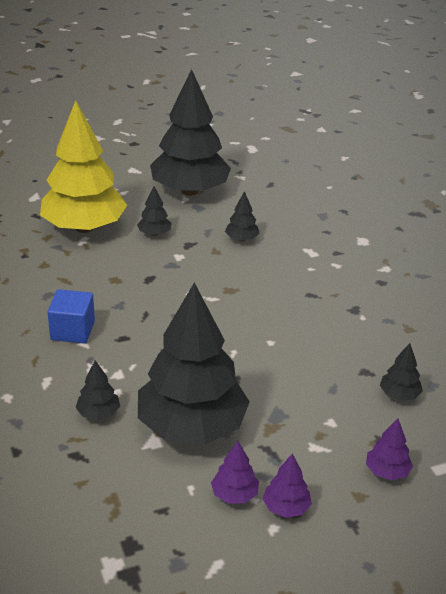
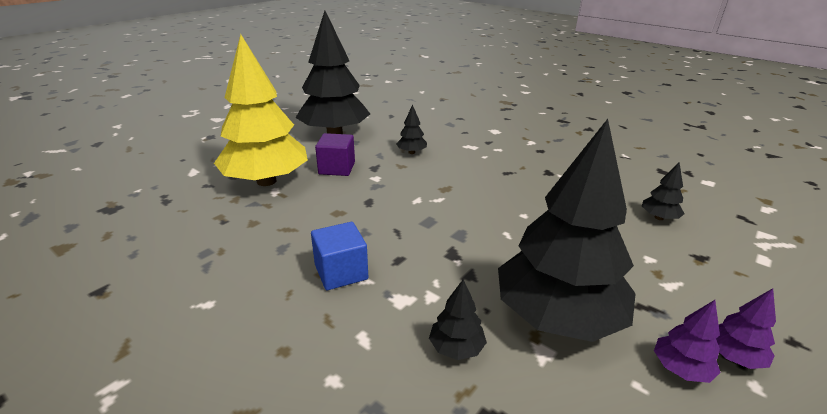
camera: 30 degrees left, 5 degrees down
black tree [137,187,172,236] -> purple cube [315,133,355,176]
purple tree [366,419,413,480] -> none

